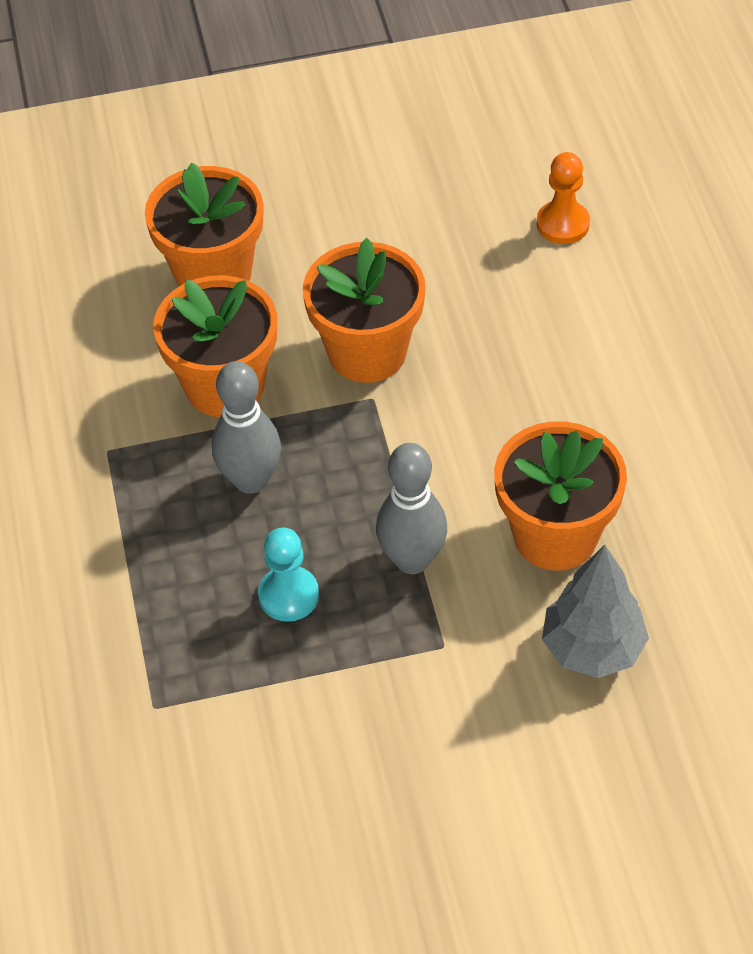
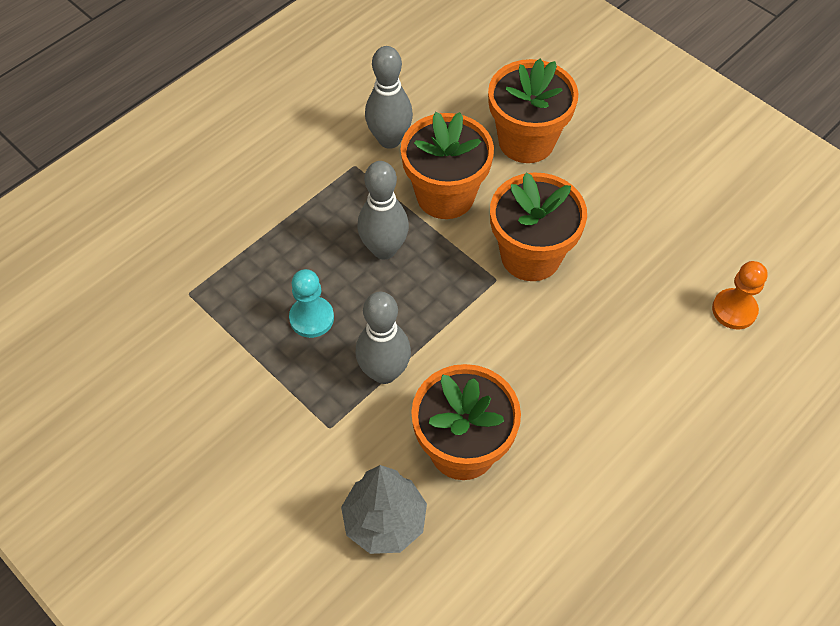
camera: 55 degrees right, 5 degrees up
none -> grey bowling pin [365,46,413,149]

